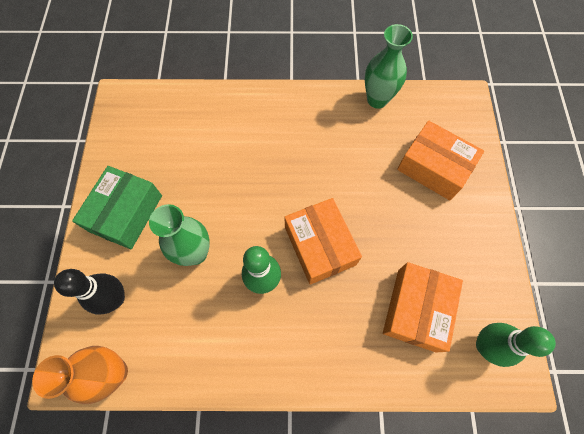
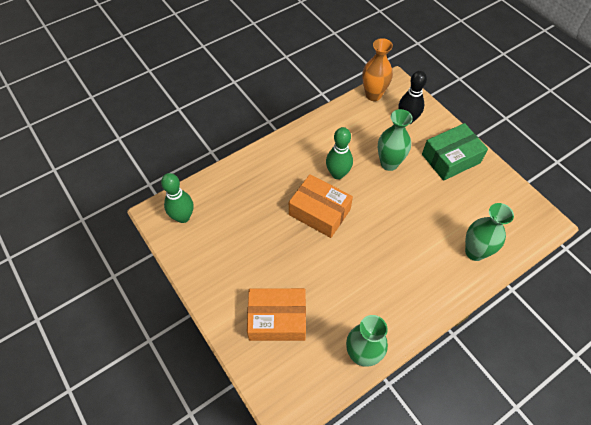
camera: 145 degrees right, 10 degrees down
green box [72,166,162,249] -> green box turned 75 degrees clockwise [422,123,488,181]
orange box [383,262,463,353] -> none
none -> green vase [465,203,514,261]

